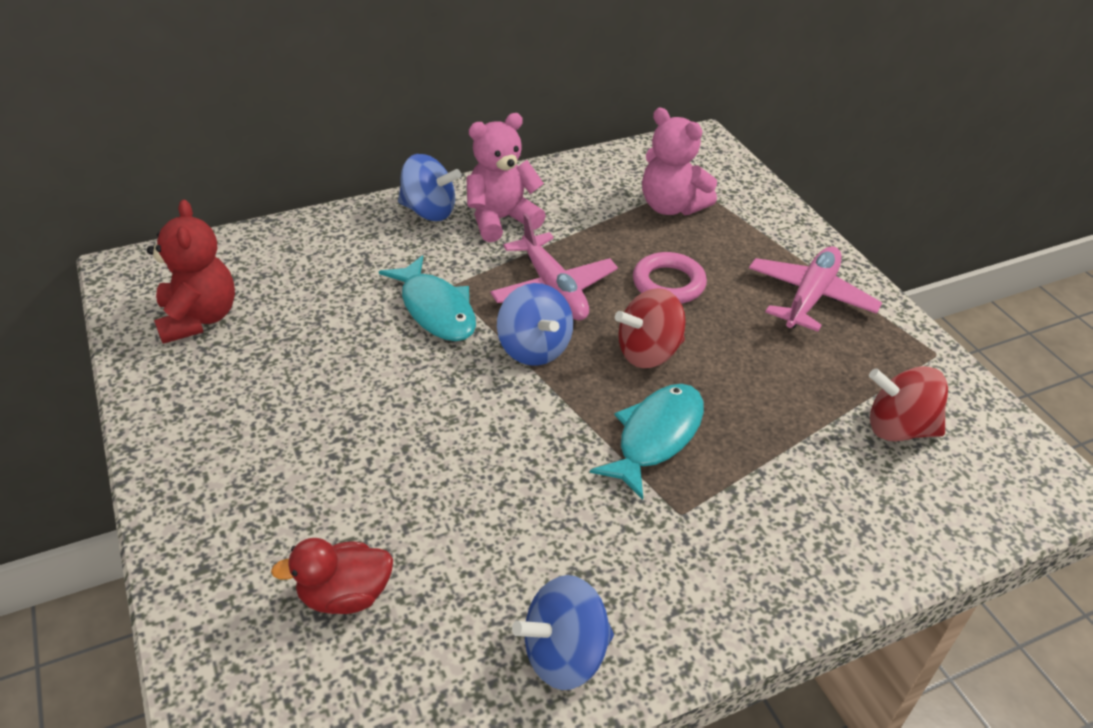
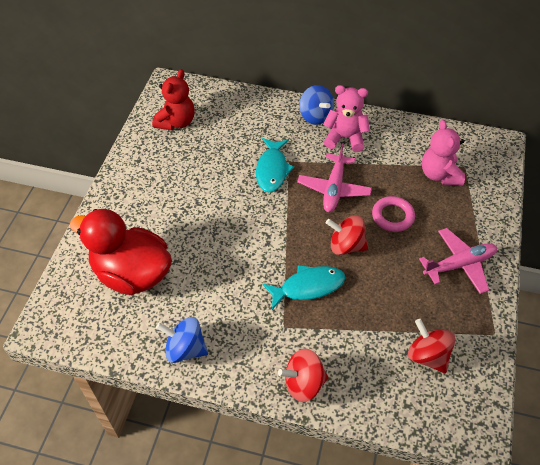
camera: 40 degrees right, 10 degrees up
red duck [271,538,393,614] -> red duck [69,209,172,295], size x2.09
blue spinning top [497,283,573,366] -> none
none -> red spinning top [278,349,328,402]

